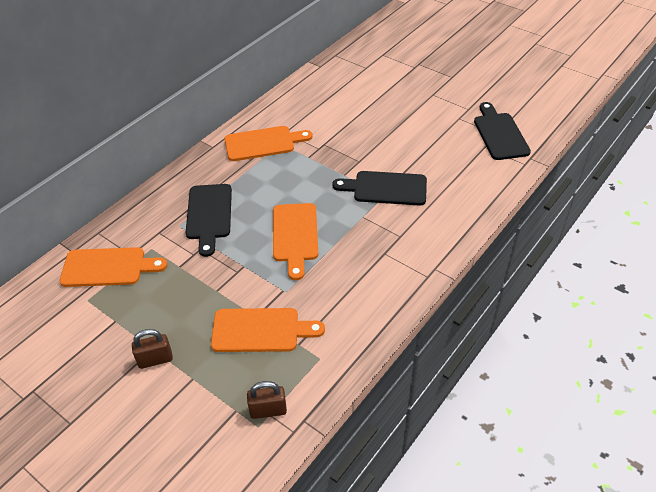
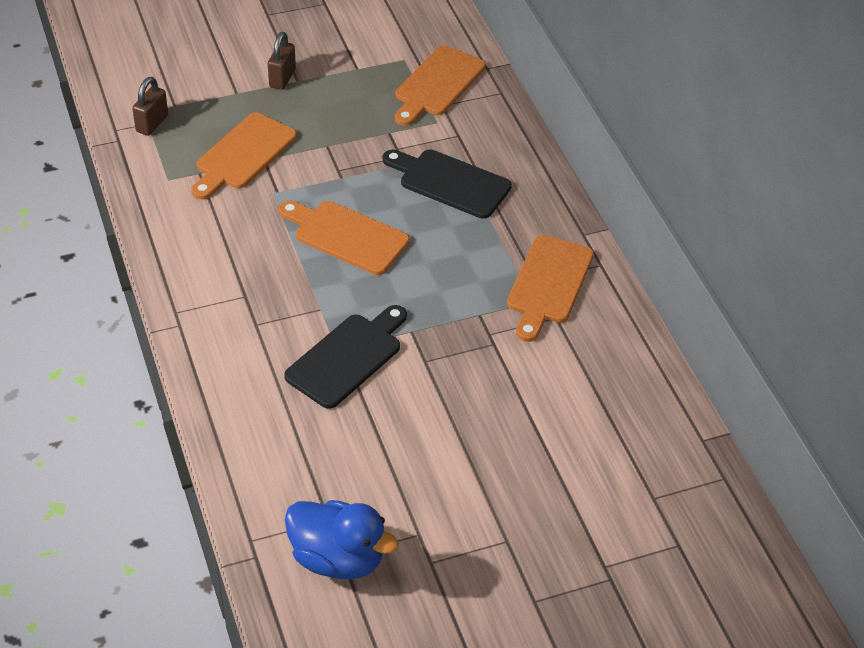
camera: 120 degrees right, 0 degrees up
black cutting board [474,102,531,160] -> blue duck [285,500,399,579]

